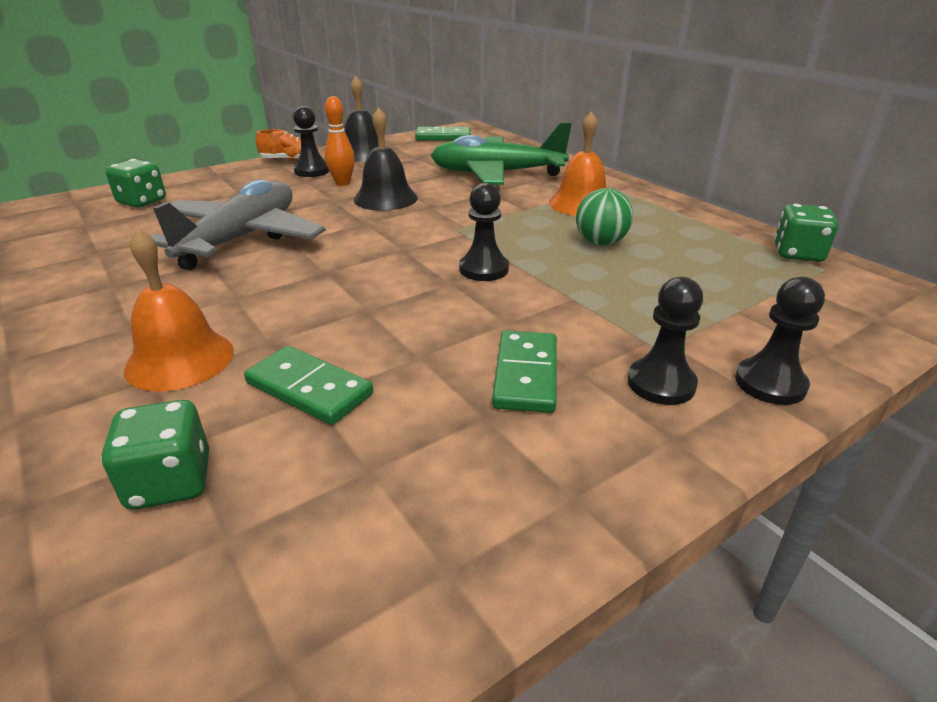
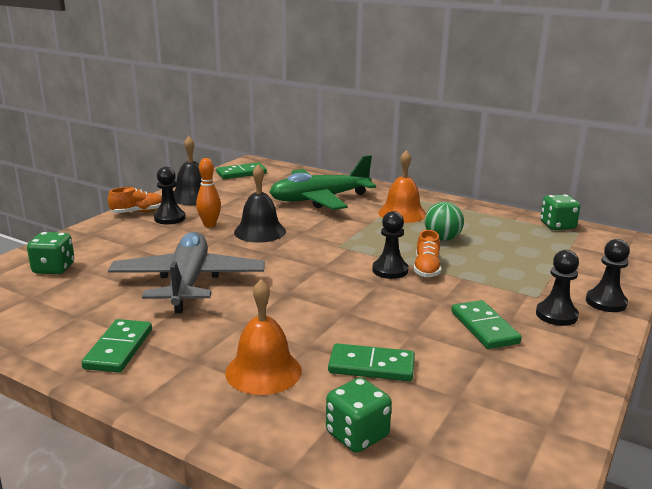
camera: 25 degrees left, 10 degrees down
none -> green domino [81,319,152,373]
none -> orange shoe [413,230,441,278]

